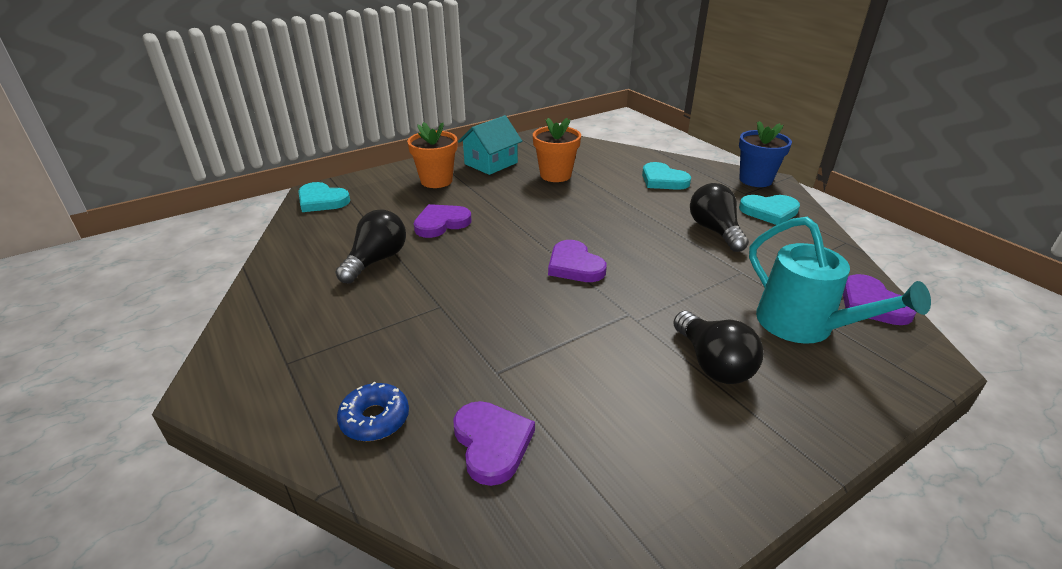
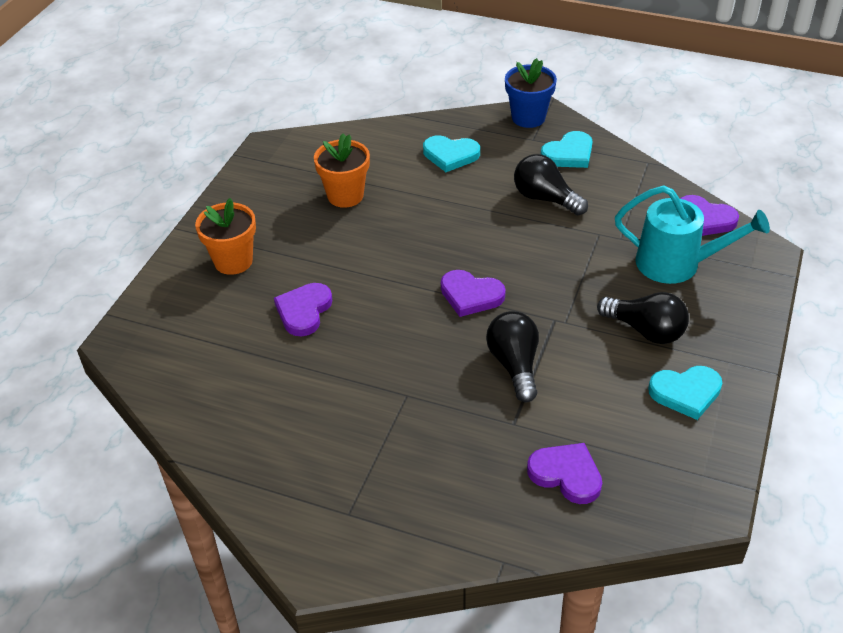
camera: 35 degrees left, 10 degrees up
turquoise heart [298,182,350,212] -> turquoise heart moved to [648,366,723,420]
black light bulb [335,209,406,283] -> black light bulb moved to [486,311,539,402]
blue donut [337,381,409,441] -> none
turquoise house [458,115,522,175] -> none

